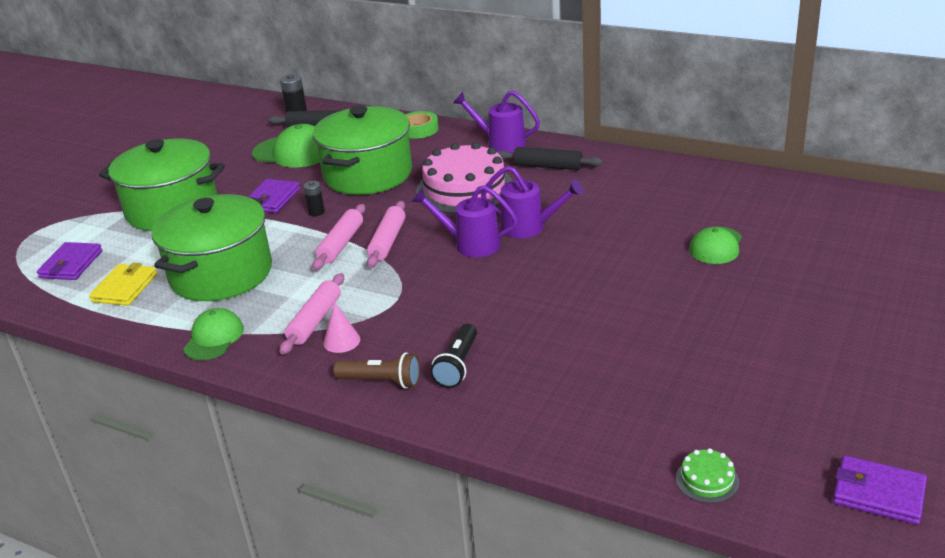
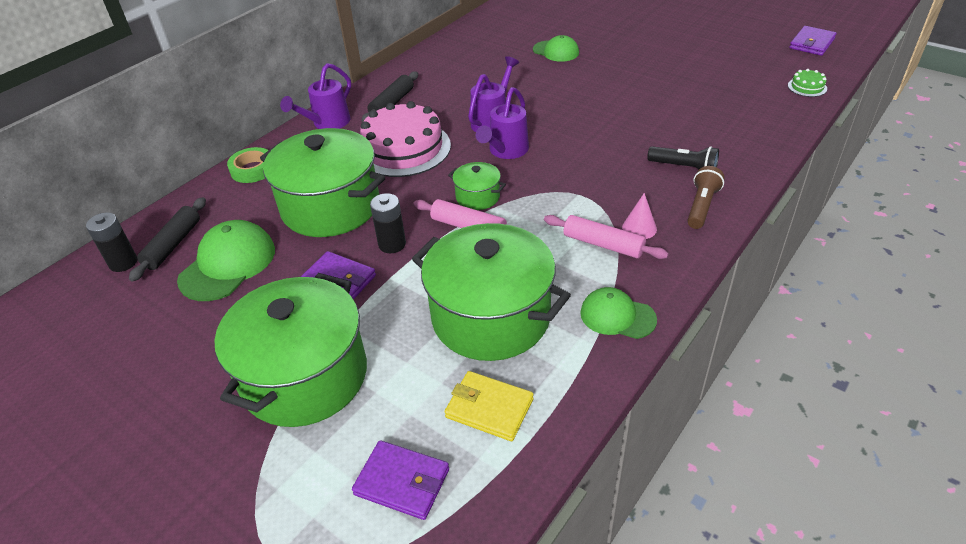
camera: 80 degrees left, 10 degrees up
black battery [304,181,325,216] -> black battery [370,193,406,253], size x1.52
pink rolling pin [367,201,406,268] -> green pot [448,162,506,210]

